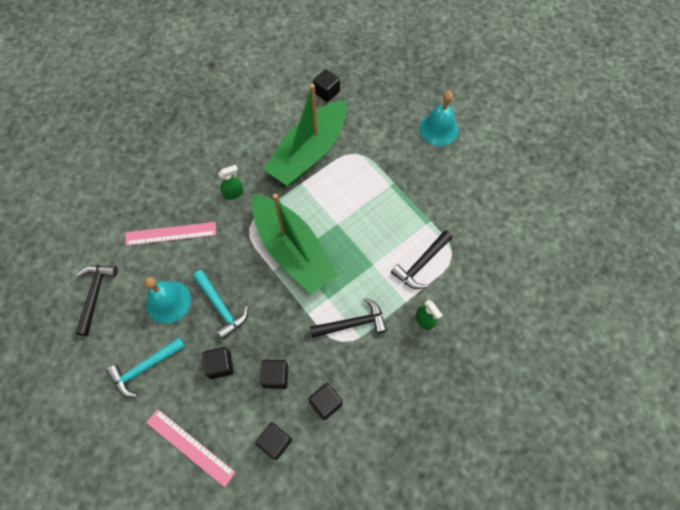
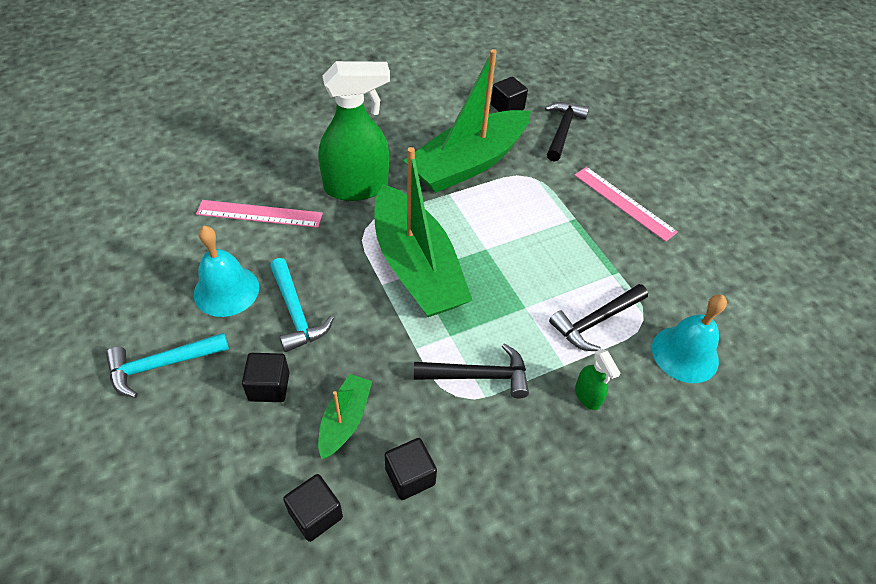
camera: 10 degrees right, 15 degrees down
black hammer [76,265,118,336] -> black hammer moved to [545,102,589,162]
pink ruler [146,409,236,487] -> pink ruler moved to [574,167,678,242]
green spray bottle [218,165,244,200] -> green spray bottle [319,61,390,201], size x2.29
black cube [260,360,288,389] -> green boat [318,374,372,459]
turquoise bell [419,91,459,146] -> turquoise bell moved to [652,295,727,383]

